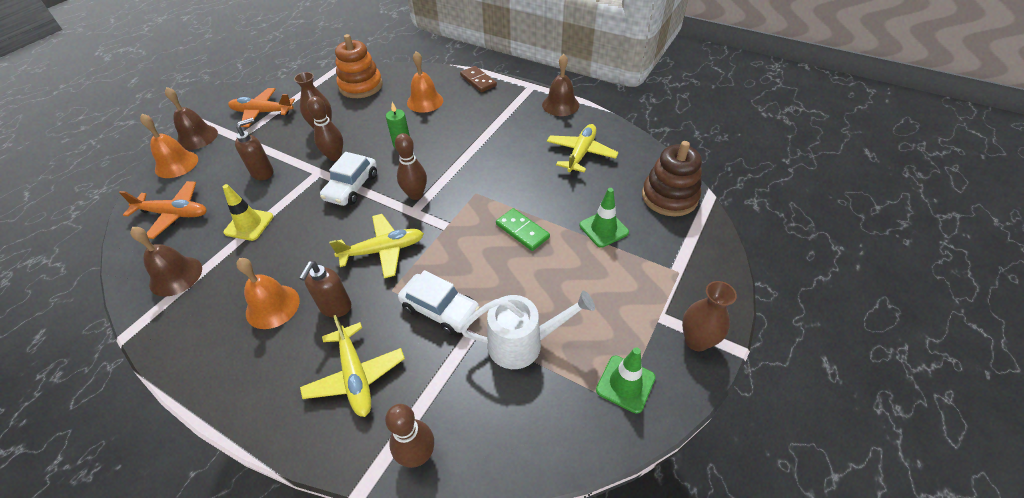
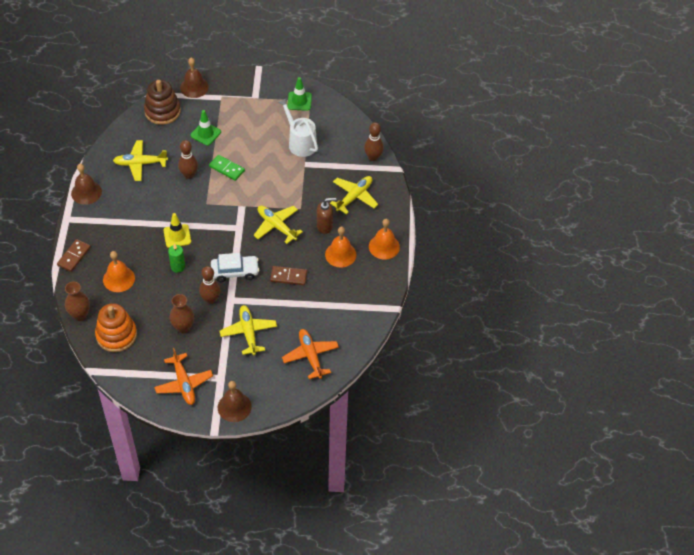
camera: 120 degrees left, 5 degrees up
brown bell [130,227,202,297] -> brown bell moved to [180,57,209,98]
orange bell [140,114,198,178] -> orange bell moved to [369,219,400,260]
yellow traffic cone [223,184,274,241] -> yellow traffic cone moved to [163,213,191,248]
brown soap dispenser [235,118,273,180] -> yellow plane [220,305,277,355]
brown bowling pin [395,133,427,200] -> brown bowling pin moved to [178,140,198,179]
white car [398,270,480,335] -> none
green domino [496,208,550,251] -> green domino turned 75 degrees counterclockwise [209,155,245,181]
brown vase [682,281,737,351] -> brown vase moved to [65,282,90,321]
none -> brown domino [270,266,307,285]

